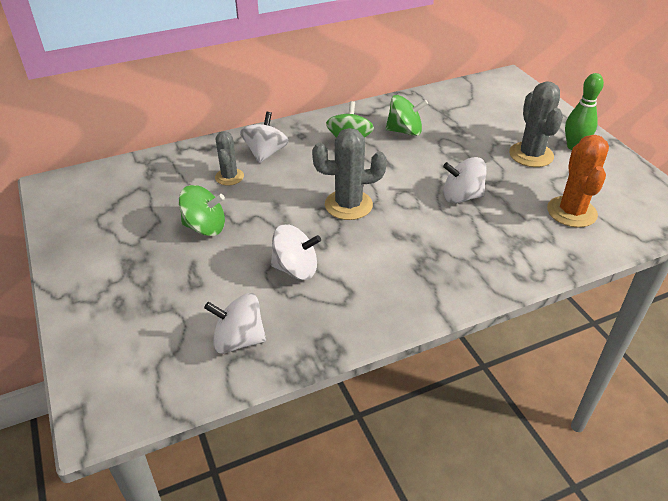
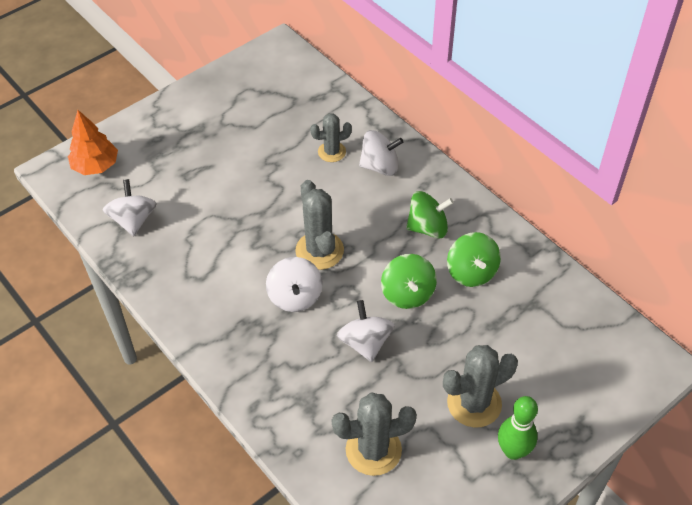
camera: 75 degrees right, 10 degrees up
green spinning top [179,185,225,236] -> green spinning top moved to [381,254,437,309]
white spinning top [271,224,321,280] -> white spinning top moved to [266,257,322,312]
orange cactus [547,135,609,227] -> grey cactus [332,393,417,476]
none -> orange tree [68,110,118,175]

